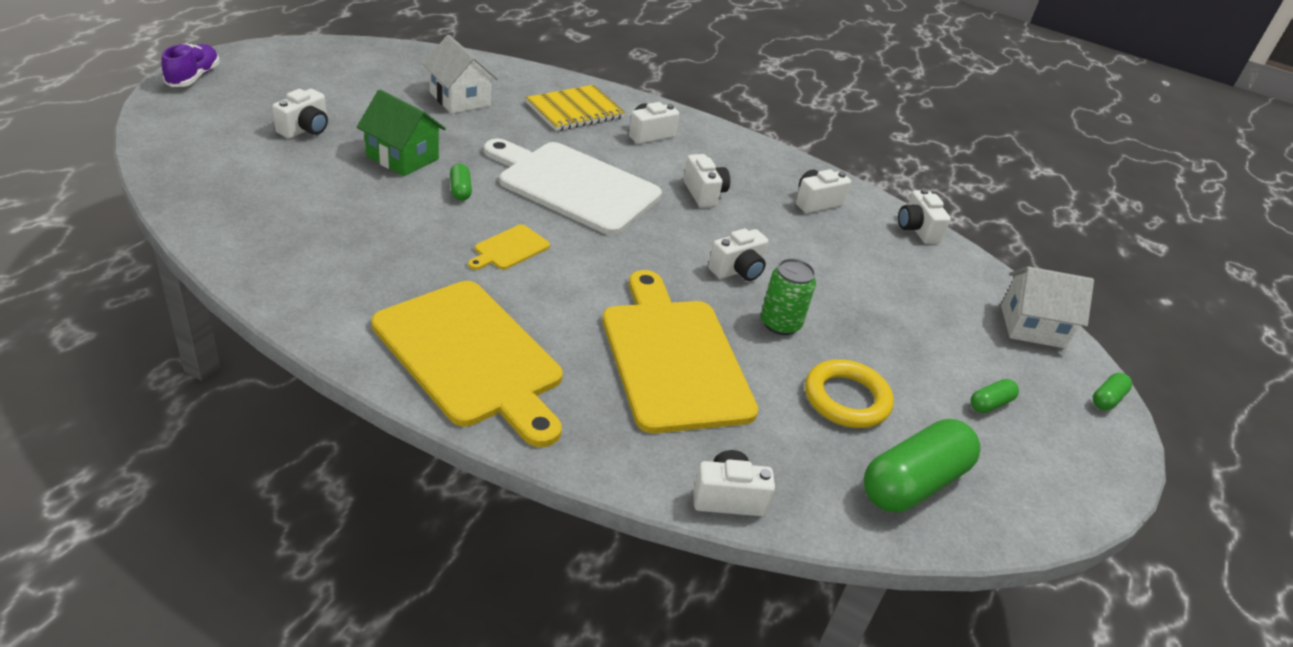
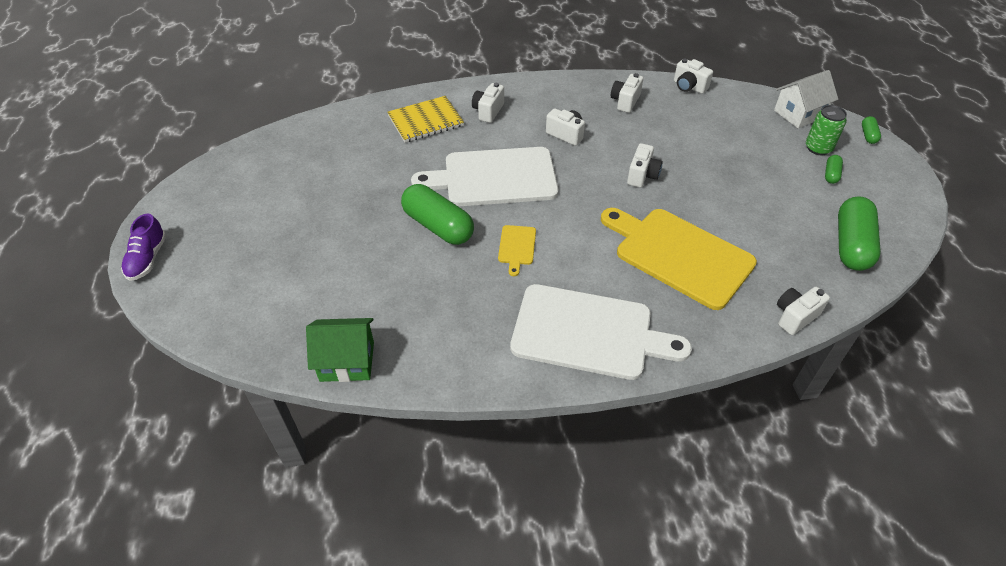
camera: 30 degrees left, 10 degrees up
purple shoe [161,43,219,87] -> purple shoe turned 150 degrees counterclockwise [121,214,167,281]
white camera [272,89,328,139] -> none
green house [357,90,446,176] -> green house moved to [306,318,374,382]
yellow cutting board [371,281,563,447] -> white cutting board [510,284,692,380]
white house [423,35,498,114] -> none
green capsule [450,164,472,201] -> green capsule [401,184,474,245], size x2.20
yellow notebook [525,85,625,131] -> yellow notebook turned 45 degrees clockwise [387,96,464,143]
green can [761,258,816,335] -> green can moved to [806,105,847,155]
yellow ring [805,359,894,428] -> none

